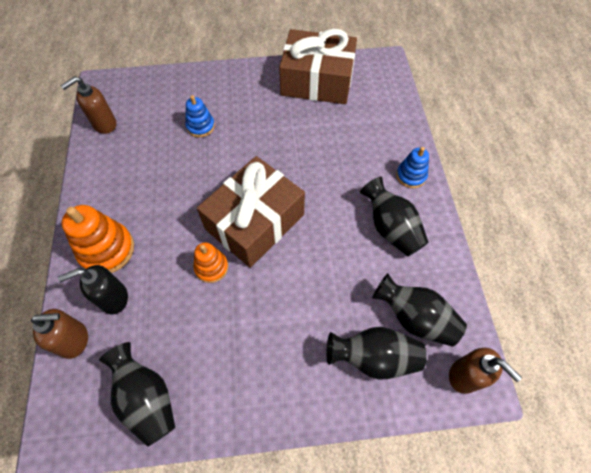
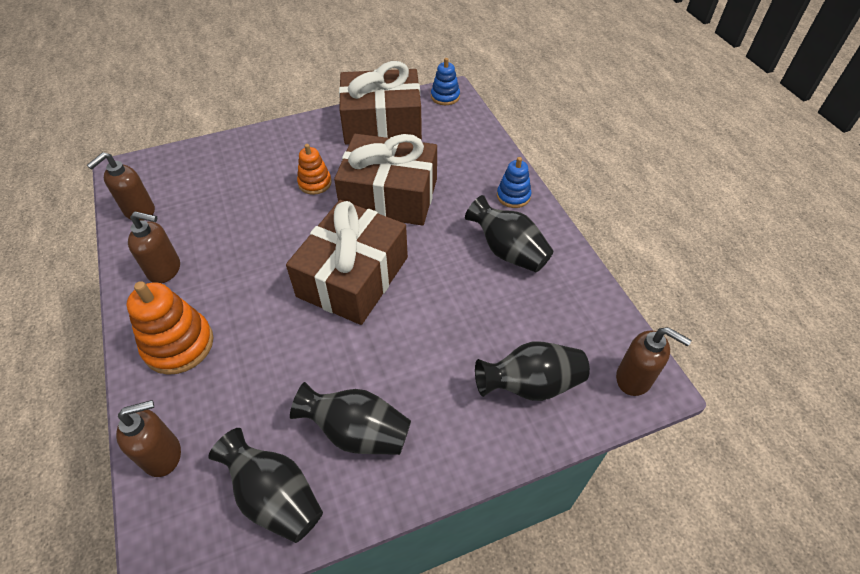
camera: 15 degrees left, 10 degrees down
black soap dispenser [58,265,128,314] -> none
blue stacking toy [185,95,215,137] -> blue stacking toy moved to [431,58,460,105]
orange stacking toy [193,242,228,283] -> orange stacking toy moved to [297,144,332,195]
black vase [372,273,467,347] -> black vase moved to [290,382,411,455]
none -> brown soap dispenser [128,211,180,284]
none -> brown gift [334,134,437,226]

